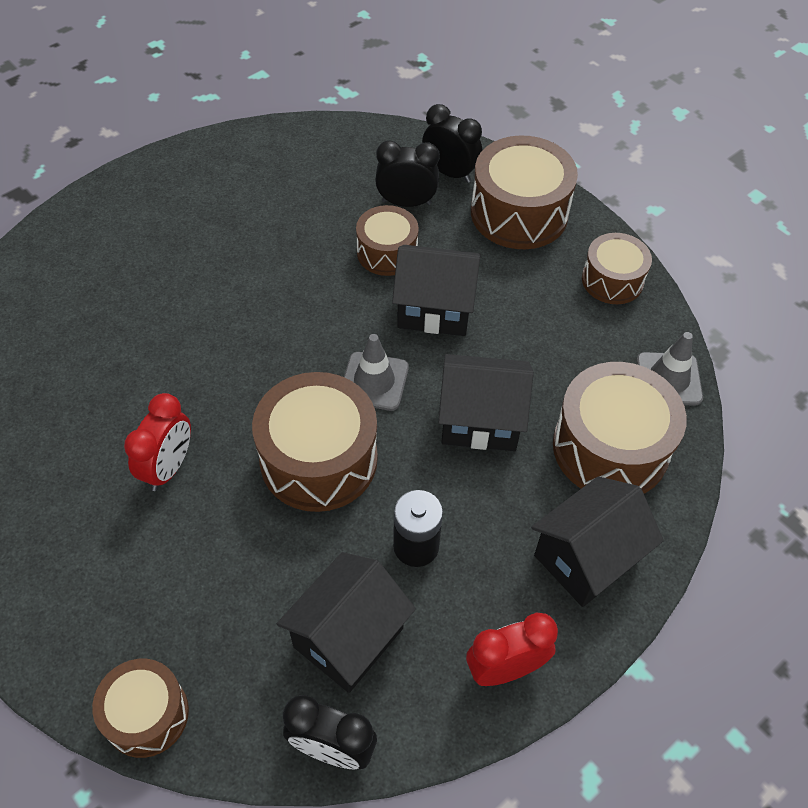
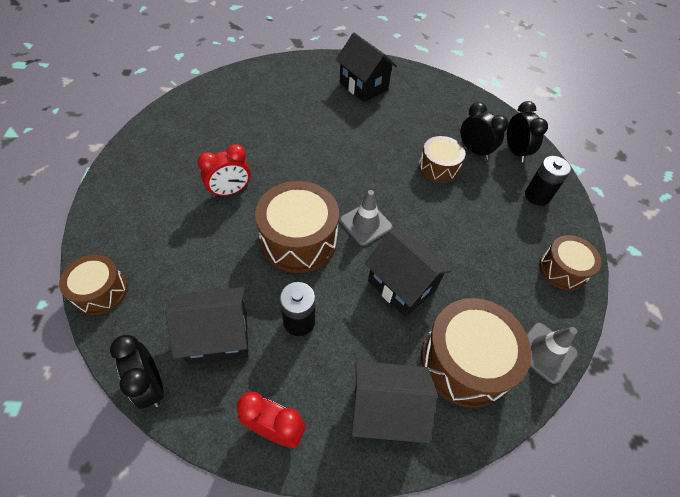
camera: 40 degrees right, 0 degrees up
black house [392,245,481,336] -> black house moved to [336,33,397,102]
brown drum [471,135,578,249] -> black battery [525,156,571,206]

